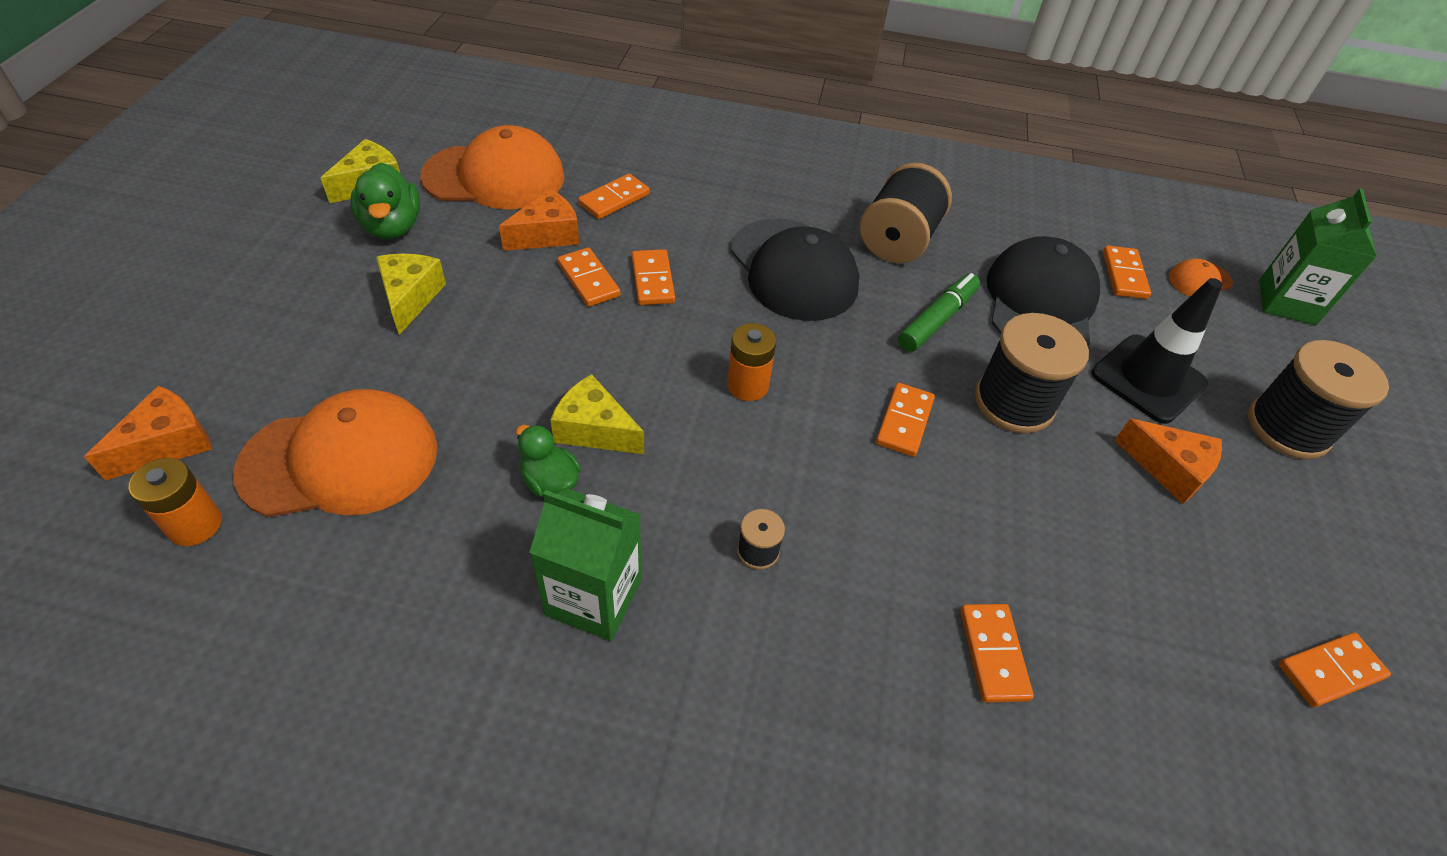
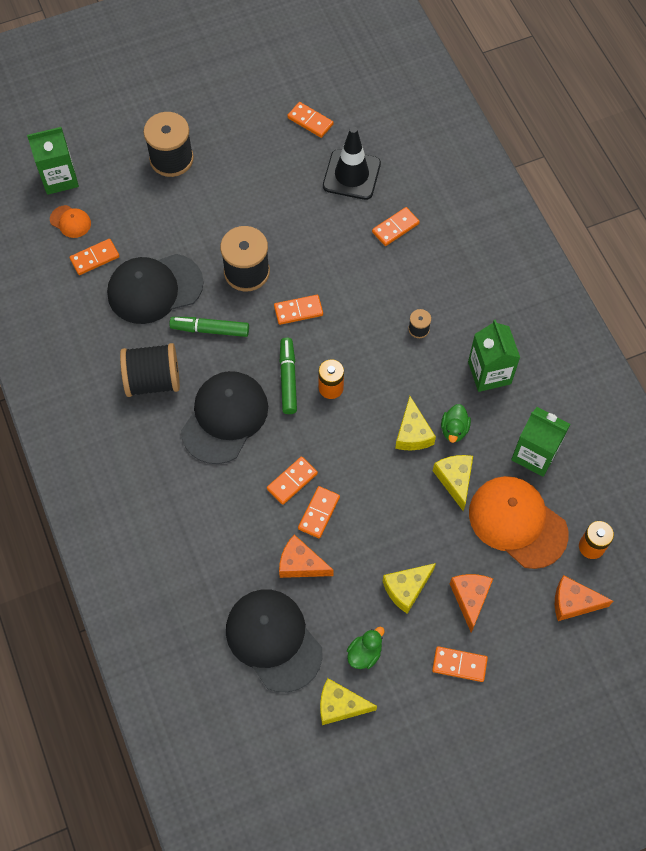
camera: 120 degrees left, 15 degrees up
green duck [350,162,420,239] -> green duck [347,627,384,669], size x0.66
orange cap [420,125,564,210] -> black cap [226,590,323,692]
orange domino [578,174,650,219] -> orange domino moved to [432,646,488,682]
black traffic cone [1092,278,1223,424] -> black traffic cone moved to [323,127,381,200]
orange cheese [1114,419,1222,504] -> orange cheese moved to [450,574,493,632]
none -> green marker [280,338,297,414]
none -> yellow cheese [433,455,473,511]
none -> green carton [511,407,570,477]

